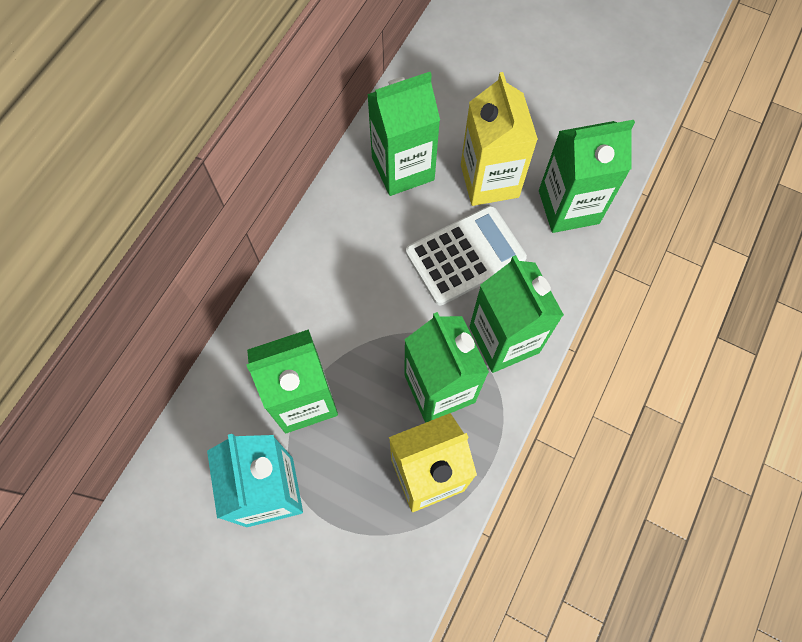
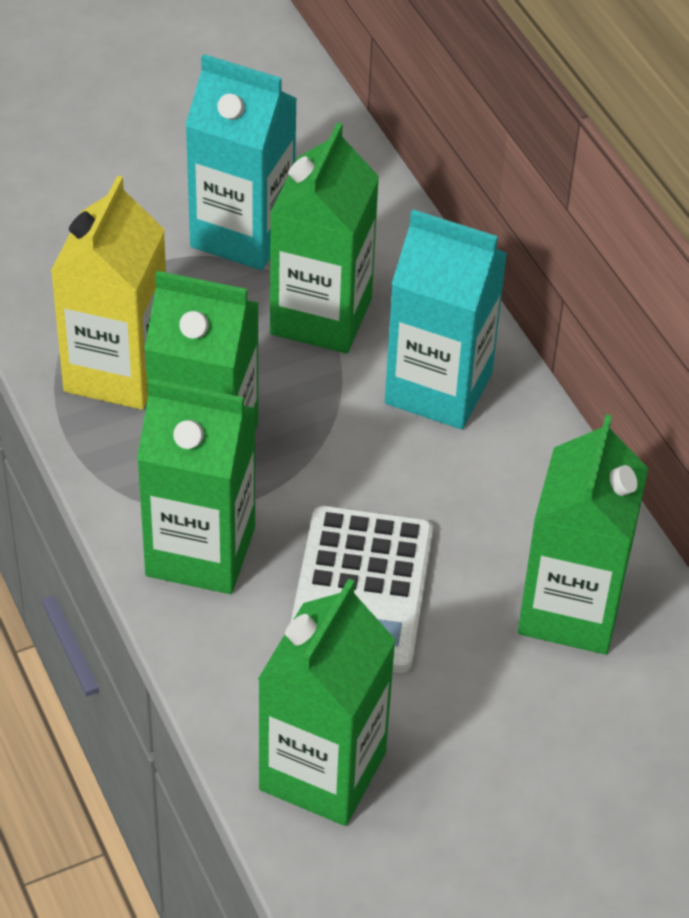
camera: 125 degrees right, 20 degrees down
yellow carton [461,72,538,206] -> none
none -> turquoise carton [385,210,507,429]

